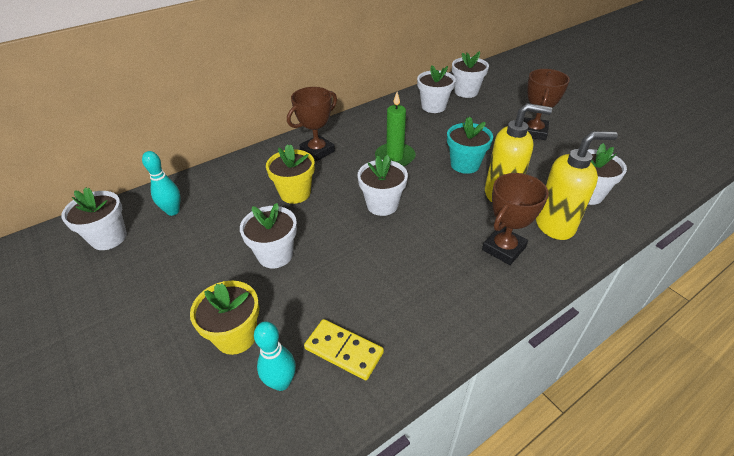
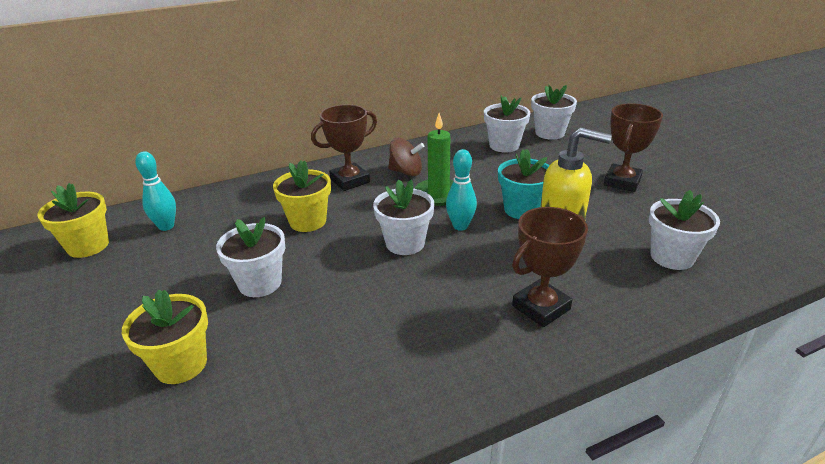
camera: 10 degrees right, 10 degrees down
white flower pot [61,187,127,250] -> yellow flower pot [37,183,109,258]
turquoise bowling pin [254,321,296,391] -> turquoise bowling pin moved to [446,149,477,231]
yellow domino [304,319,384,380] -> none
yellow soap dispenser [536,131,618,240] -> none
none -> brown spinning top [388,138,425,176]

